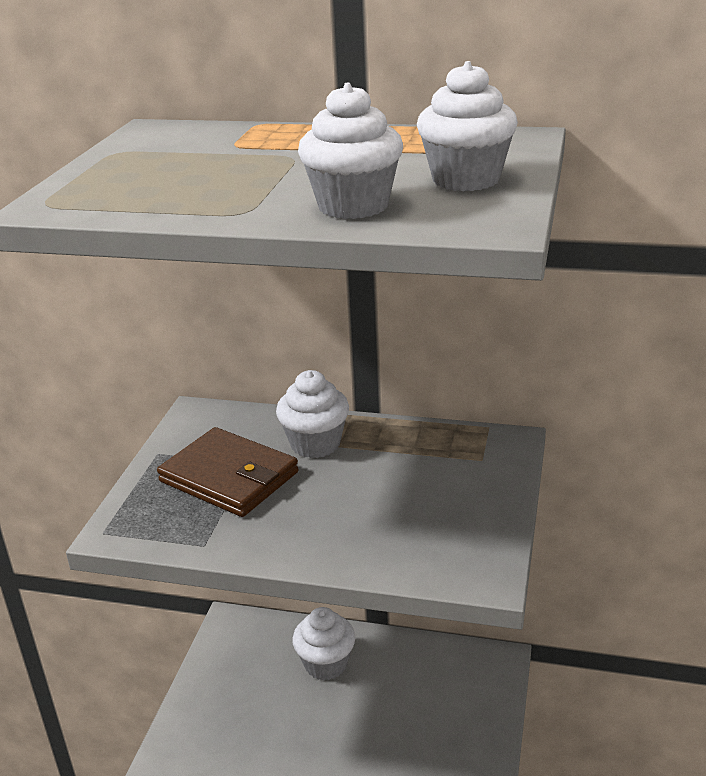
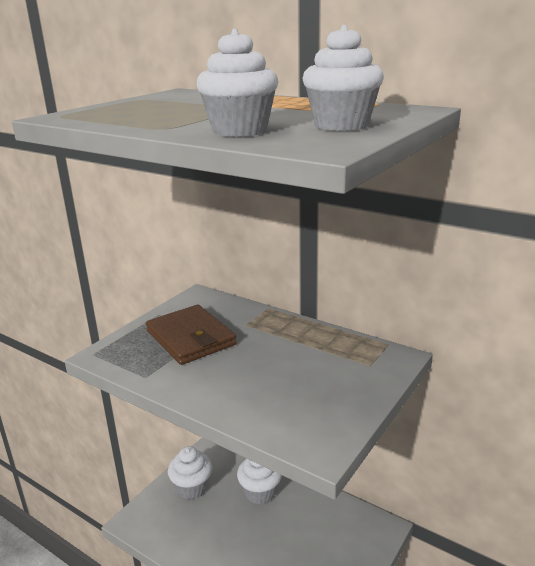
camera: 20 degrees right, 5 degrees down
white cupcake [276,370,349,458] -> white cupcake moved to [168,446,212,500]

